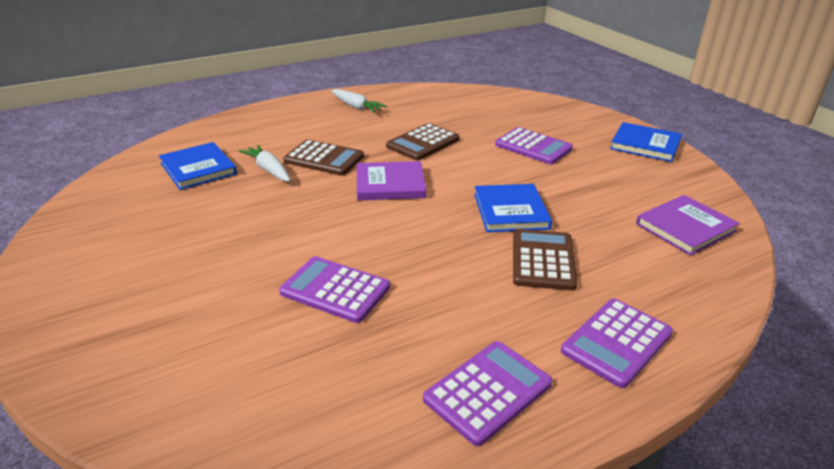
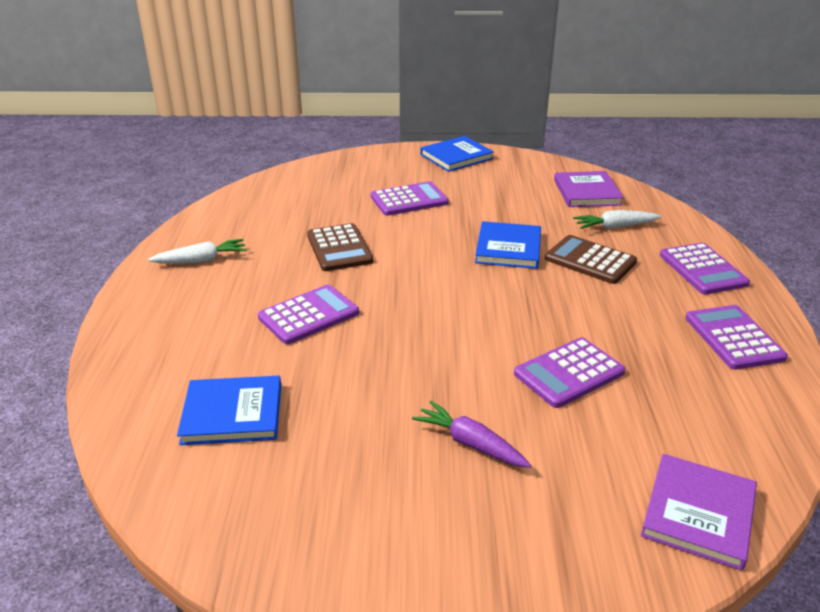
camera: 60 degrees left, 0 degrees up
white carrot [239,145,290,182] -> white carrot moved to [573,210,662,229]
brown calculator [283,140,364,175] -> purple calculator [258,285,359,344]
purple book [357,161,426,200] -> purple book moved to [641,454,757,571]
blue book [474,184,552,232] -> blue book turned 75 degrees clockwise [475,221,541,269]
none -> purple carrot [412,401,531,468]

